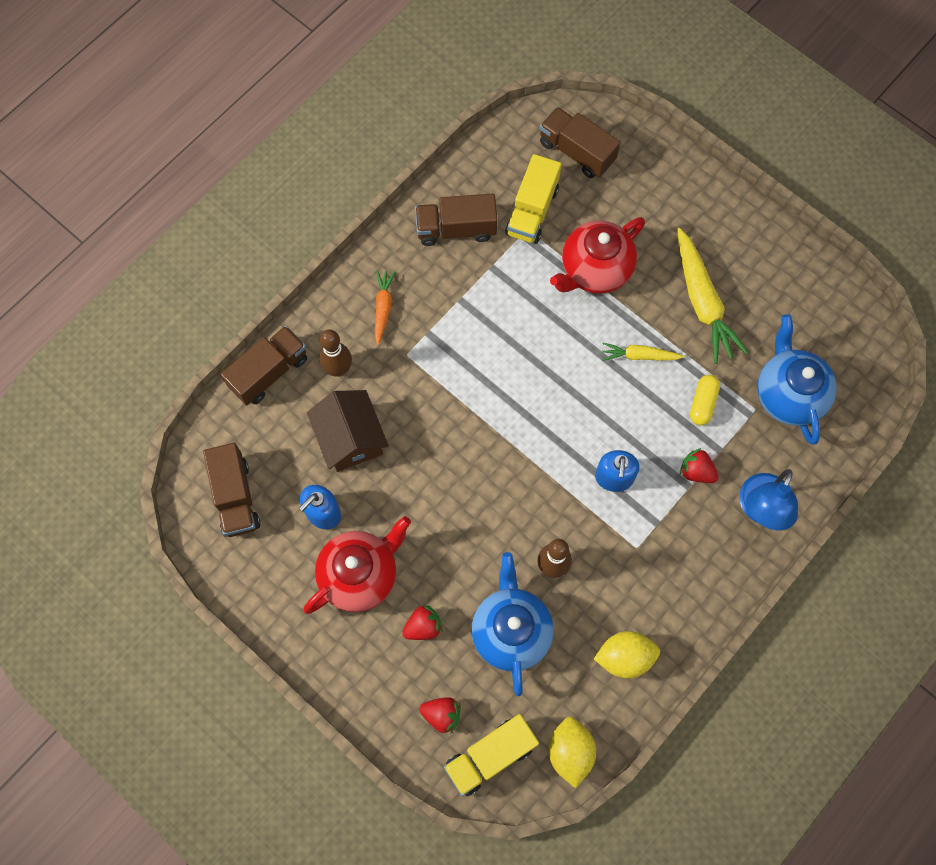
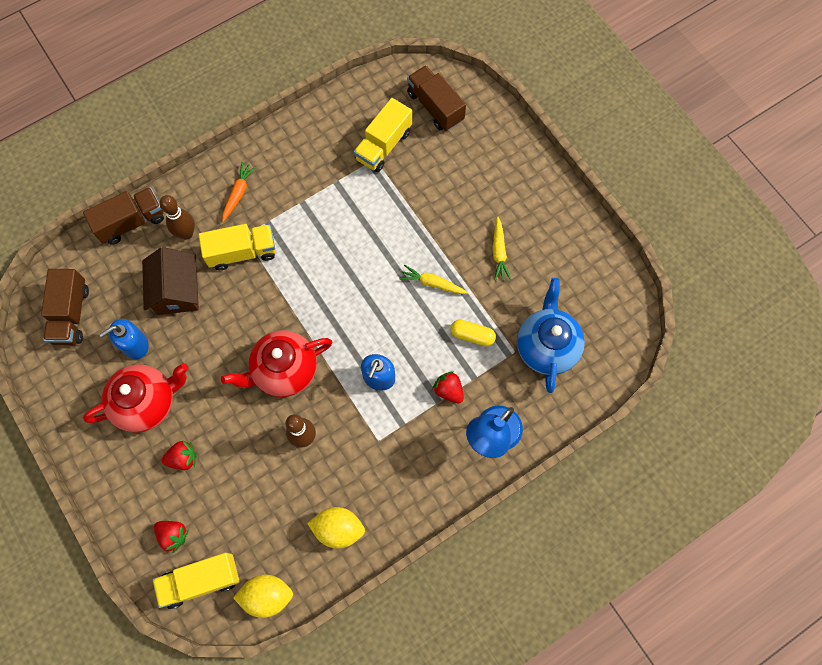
camera: 15 degrees right, 0 degrees up
brown truck [415,194,497,246] -> none
blue teapot [471,552,554,696] -> none
yellow lemon [548,717,596,788] -> yellow lemon turned 75 degrees clockwise [233,575,293,618]
red teapot [550,217,645,294] -> red teapot moved to [221,330,332,397]
yellow carrot [677,228,748,364] -> yellow carrot [493,217,511,281], size x0.54
yellow capsule [690,375,720,425] -> yellow capsule turned 75 degrees clockwise [451,319,496,346]
none -> yellow truck [199,224,276,270]

